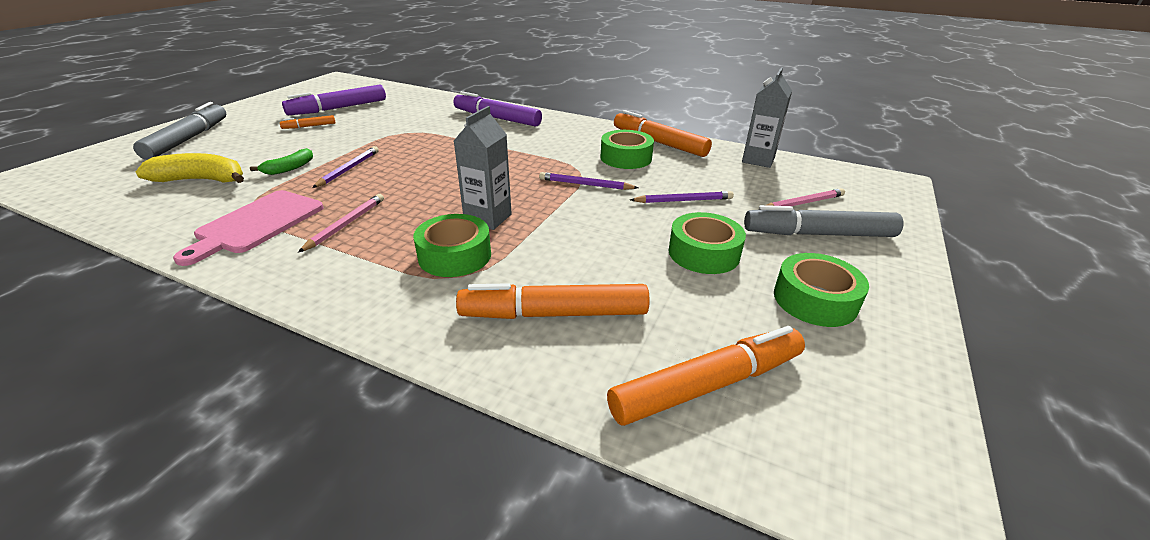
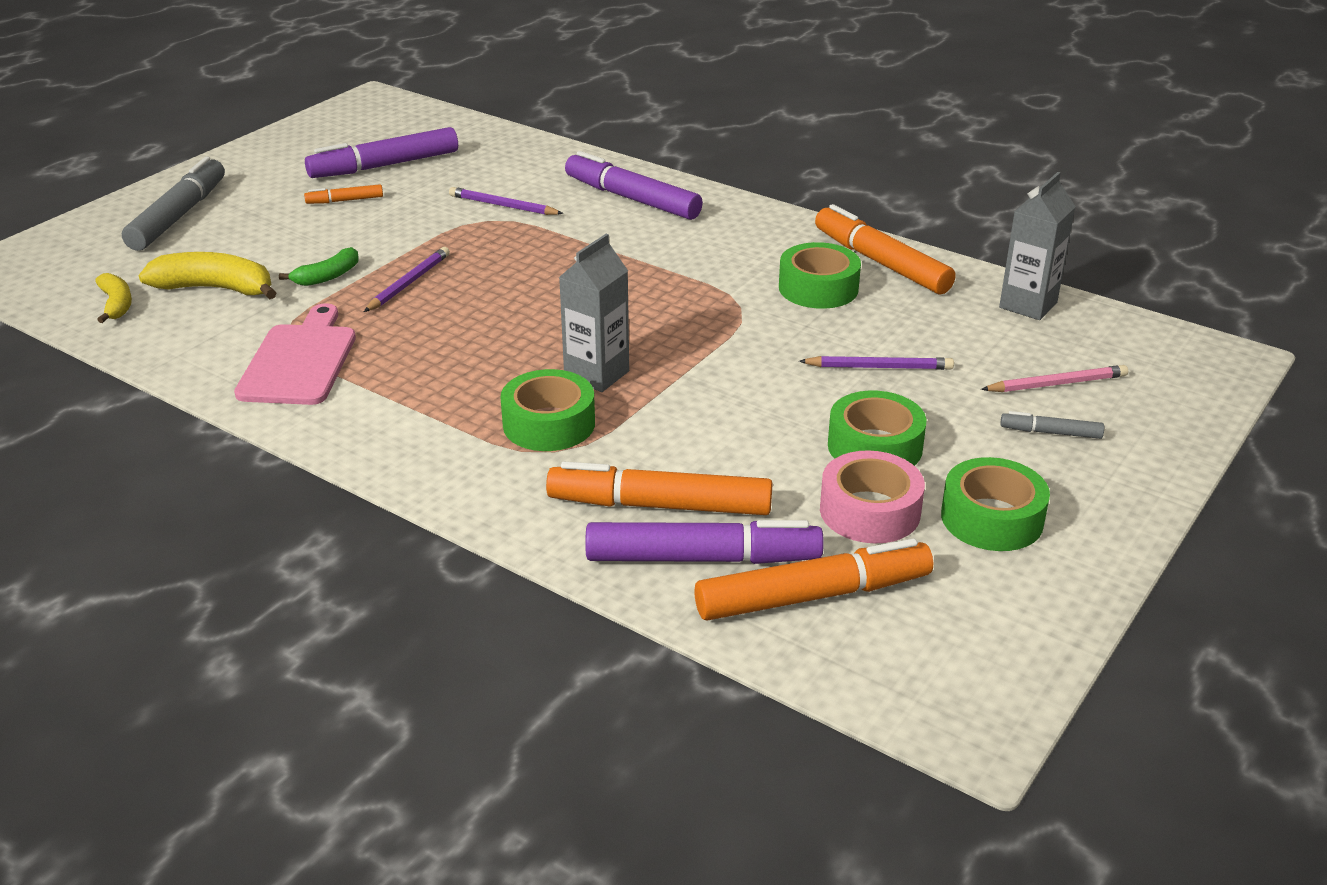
camera: 10 degrees right, 0 degrees up
pink cutting board [173,190,324,266] -> pink cutting board turned 150 degrees clockwise [234,303,356,405]
pink pencil [298,194,384,253] -> none
purple pencil [539,172,638,190] -> purple pencil moved to [449,187,563,215]
grey marker [744,205,904,237] -> grey marker [1000,411,1104,439], size x0.48
none -> yellow banana [95,273,132,323]
none -> purple marker [585,520,824,564]
none -> pink tape [820,450,925,543]

